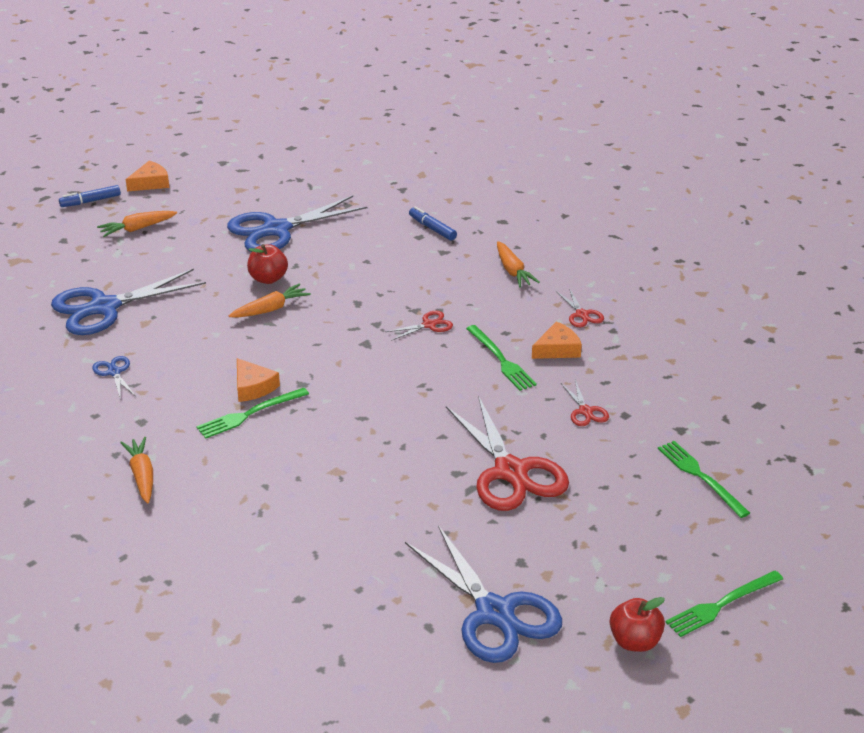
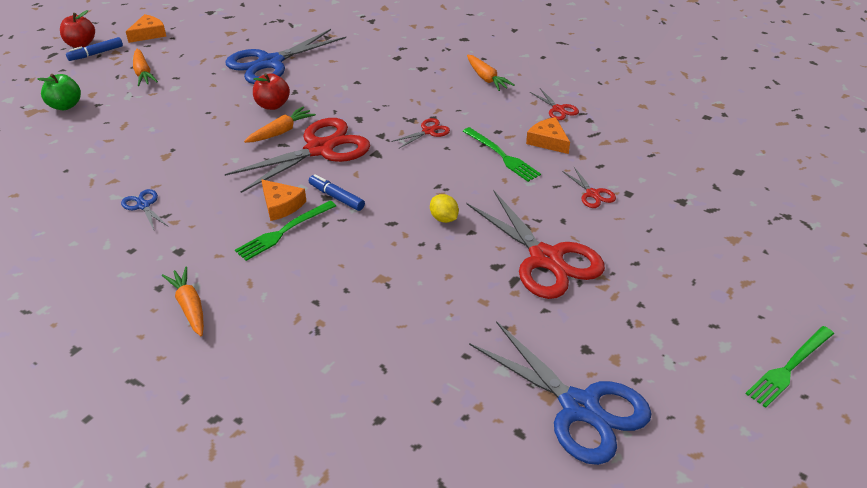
camera: 10 degrees left, 5 degrees up
blue scissors [51,269,206,335] -> none
orange carrot [97,211,177,237] -> orange carrot turned 75 degrees counterclockwise [133,49,158,86]
blue marker [409,206,457,241] -> blue marker moved to [309,174,365,211]
orange cheese [532,321,582,359] -> orange cheese turned 90 degrees counterclockwise [526,117,570,154]
red apple [610,597,665,652] -> red apple moved to [60,10,95,48]
green fork [658,441,750,518] -> none
none -> green apple [37,74,81,110]
none -> red scissors [225,118,370,193]
none -> yellow lemon [430,194,459,223]

